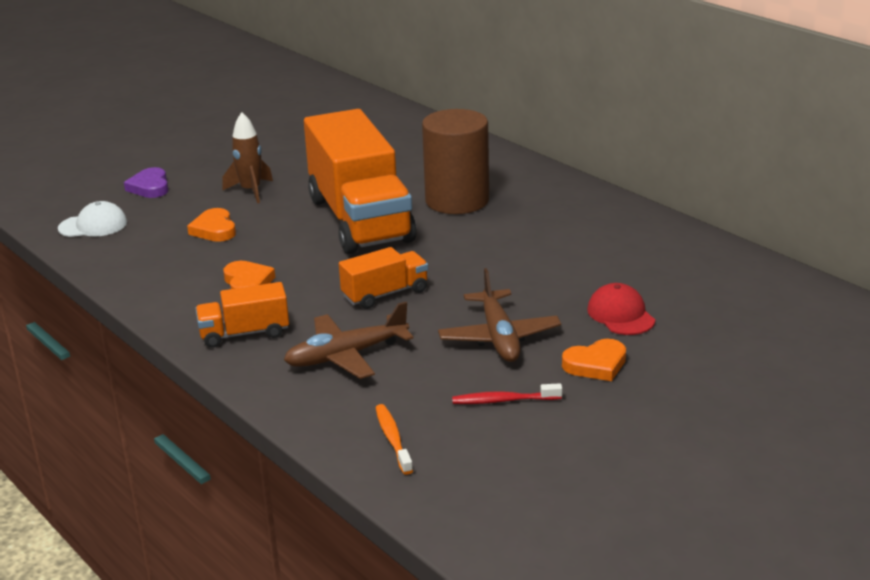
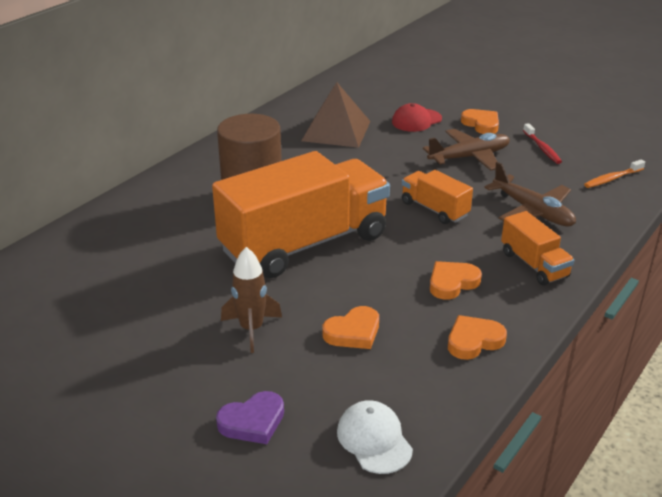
camera: 105 degrees left, 5 degrees up
none -> brown pyramid [301,82,370,148]
none -> orange heart [448,315,507,360]

